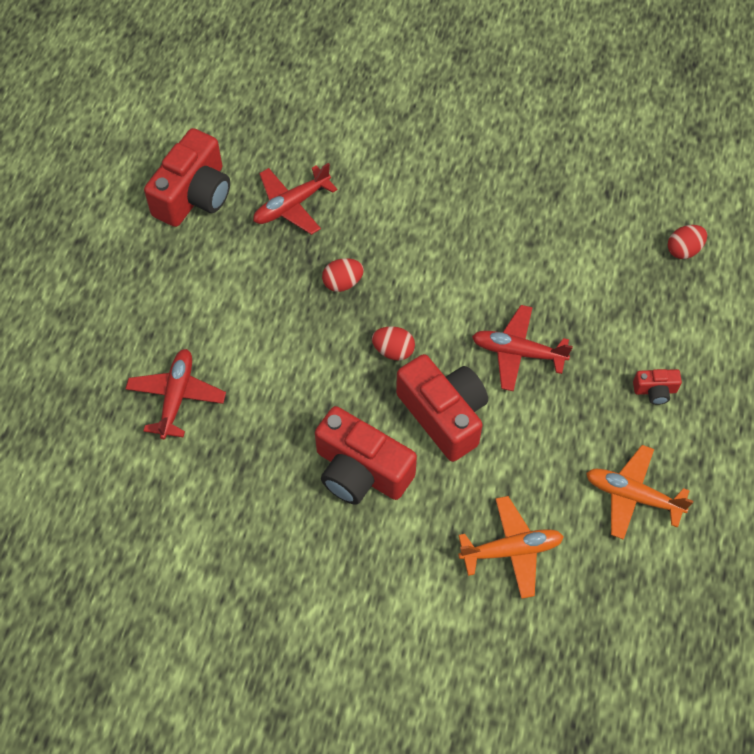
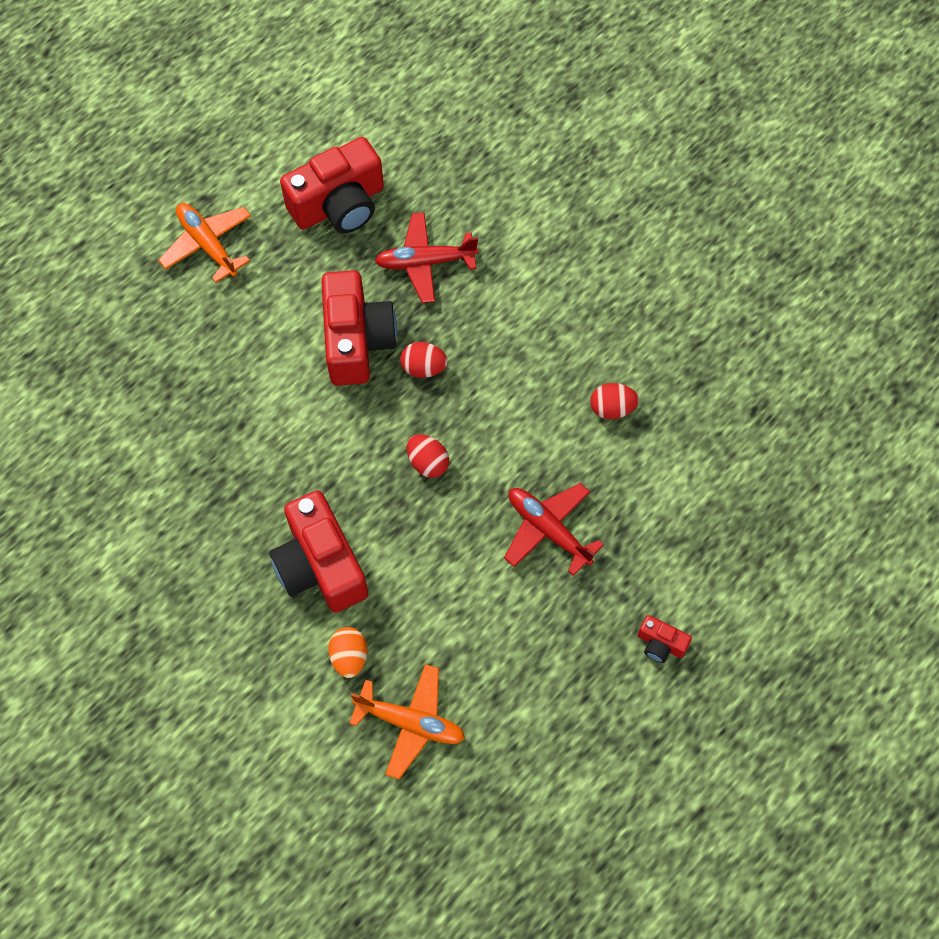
camera: 30 degrees right, 5 degrees up
red plane [126,349,226,439] -> none
red camera [396,354,488,462] -> red camera moved to [321,270,397,386]
orange plane [586,445,693,540] -> orange plane moved to [158,203,251,283]
red egg [668,225,707,259] -> red egg moved to [590,383,639,419]
none -> orange egg [328,627,367,678]

